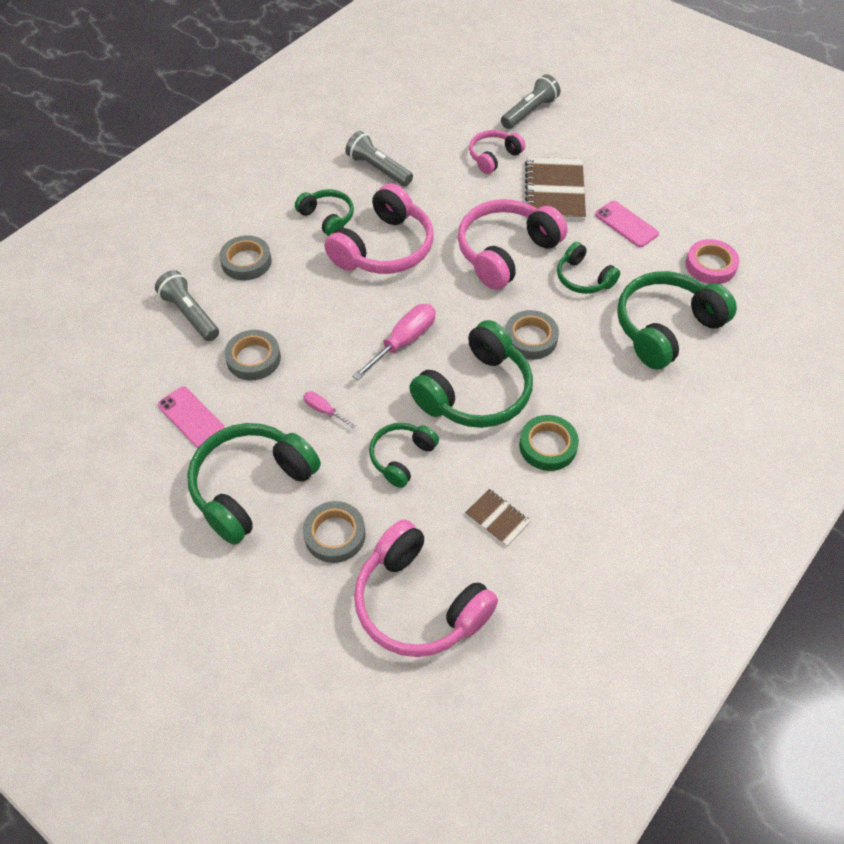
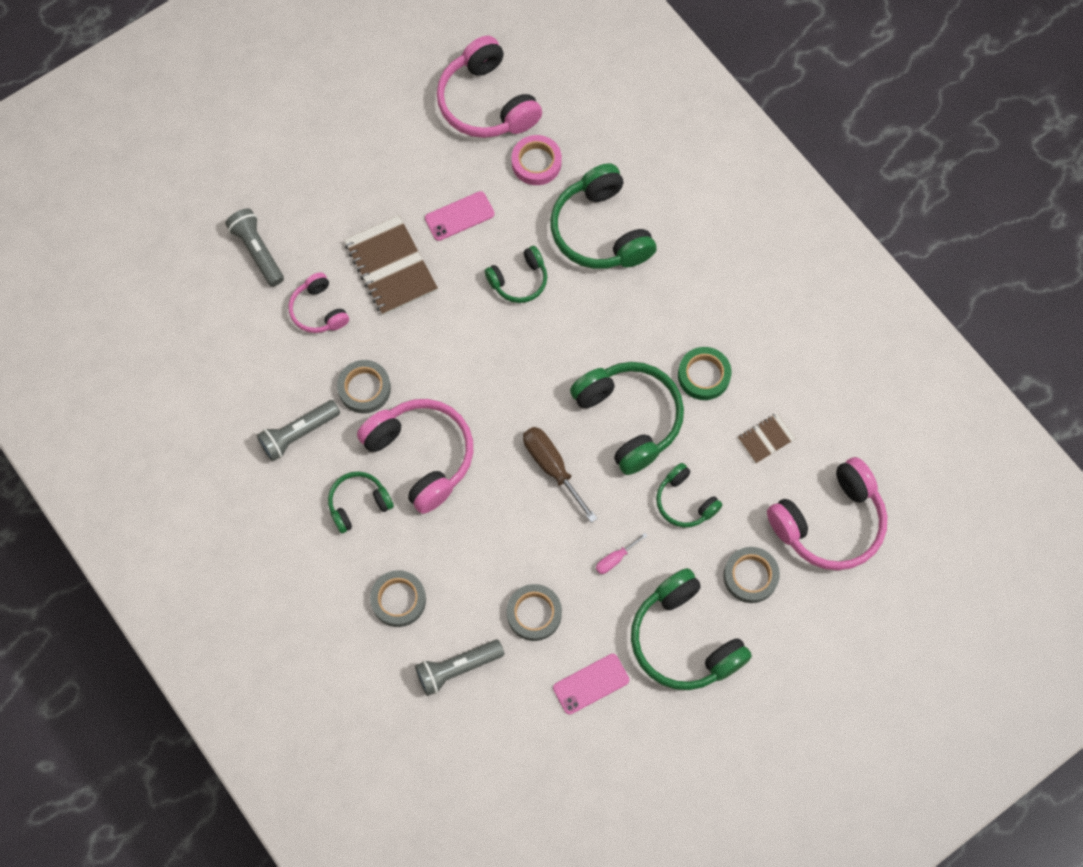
camera: 75 degrees left, 15 degrees up
pink screwdriver [352,304,436,380] -> brown screwdriver [523,427,597,523]
pink headphones [458,199,568,290] -> pink headphones moved to [437,36,542,138]
grey tape [505,310,559,360] -> grey tape moved to [337,360,391,414]
brown notebook [525,157,586,220] -> brown notebook turned 45 degrees clockwise [344,215,438,315]

